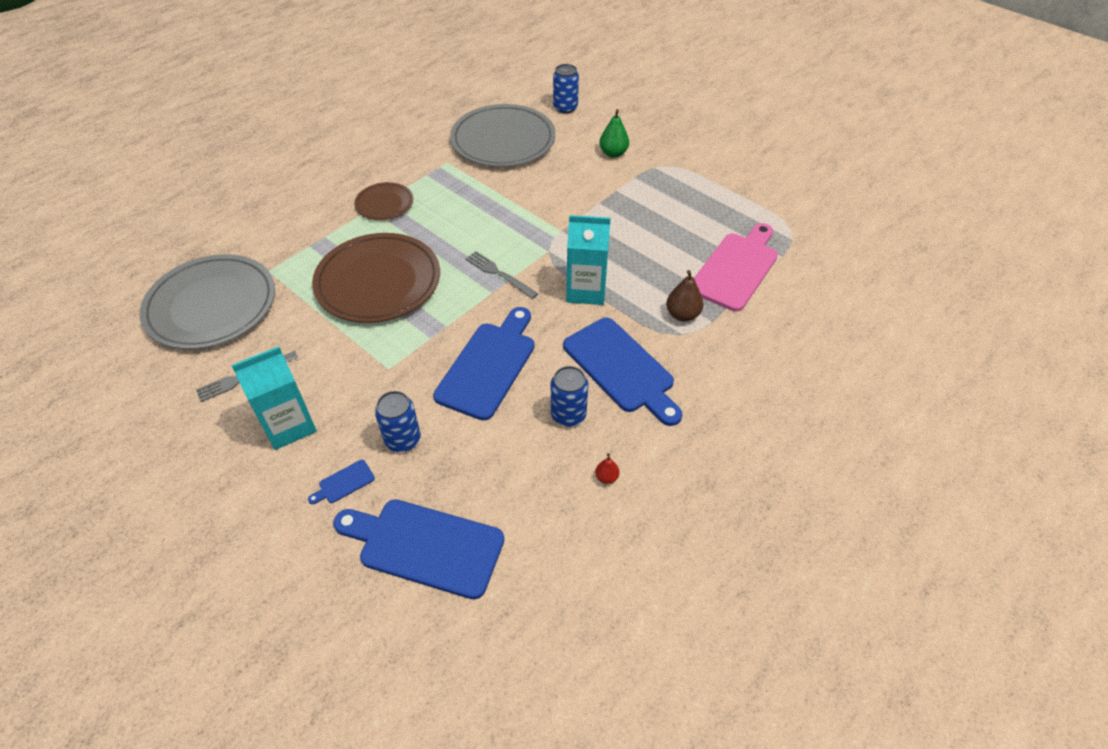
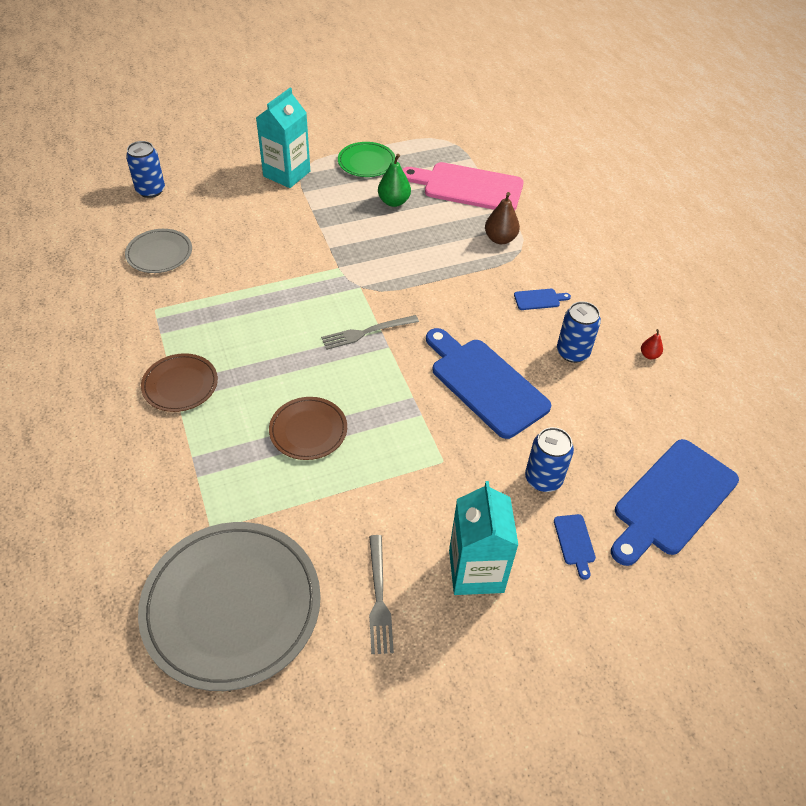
camera: 65 degrees left, 0 degrees up
brown plate [312,233,440,323] -> brown plate [269,397,347,460], size x0.51
grey plate [450,104,555,167] -> grey plate [125,229,192,273], size x0.51
blue cutting board [563,318,683,426] -> blue cutting board [514,289,571,310], size x0.41
turquoise carton [566,215,611,305] -> turquoise carton moved to [256,88,310,188]
green pear [599,109,629,158] -> green pear moved to [378,154,411,207]
pink cutting board [694,223,778,312] -> pink cutting board turned 45 degrees counterclockwise [402,162,524,210]
none -> green plate [338,142,395,177]

